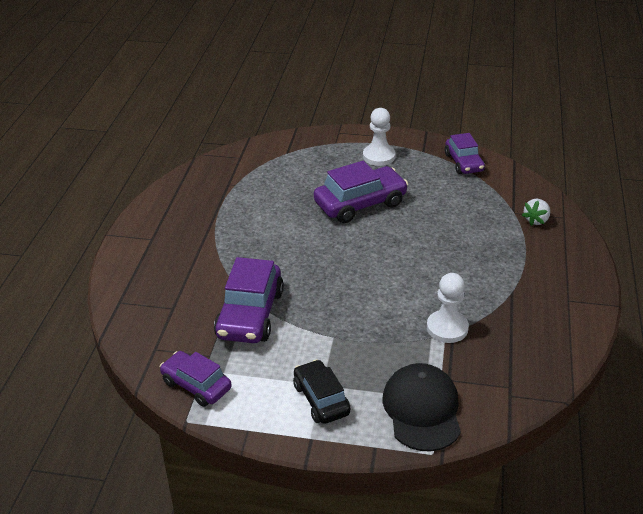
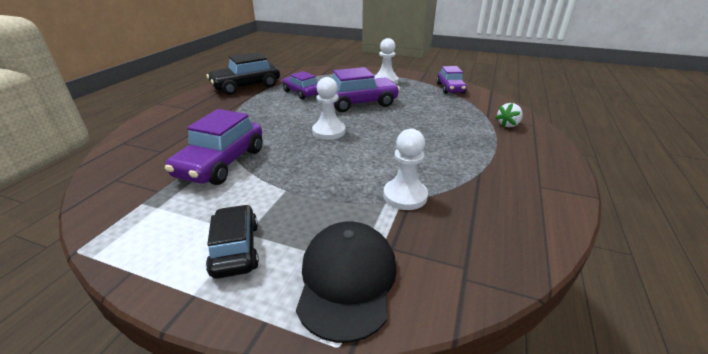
camera: 10 degrees right, 5 degrees down
purple car [160,351,232,407] -> purple car moved to [282,71,318,99]
none -> black car [207,52,280,95]
none -> white pawn [312,77,346,140]

